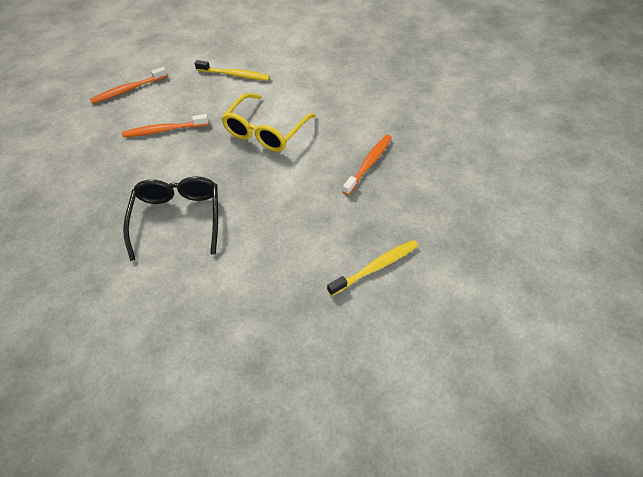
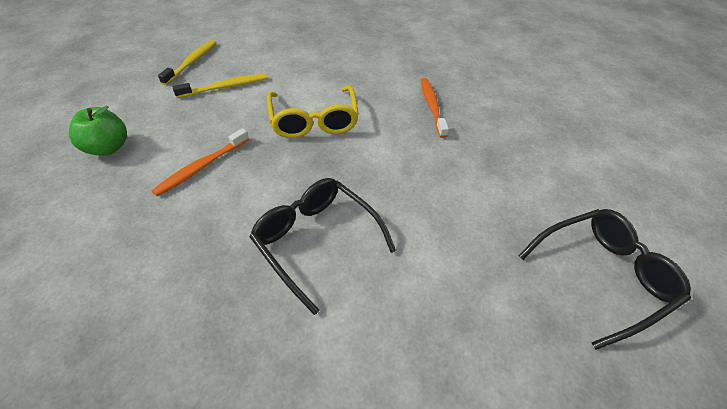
camera: 40 degrees left, 5 degrees down
orange toothbrush [90,67,168,104] -> green apple [69,106,127,156]
yellow toothbrush [327,240,418,296] -> yellow toothbrush moved to [158,40,217,85]
none -> black glasses [518,209,691,350]

